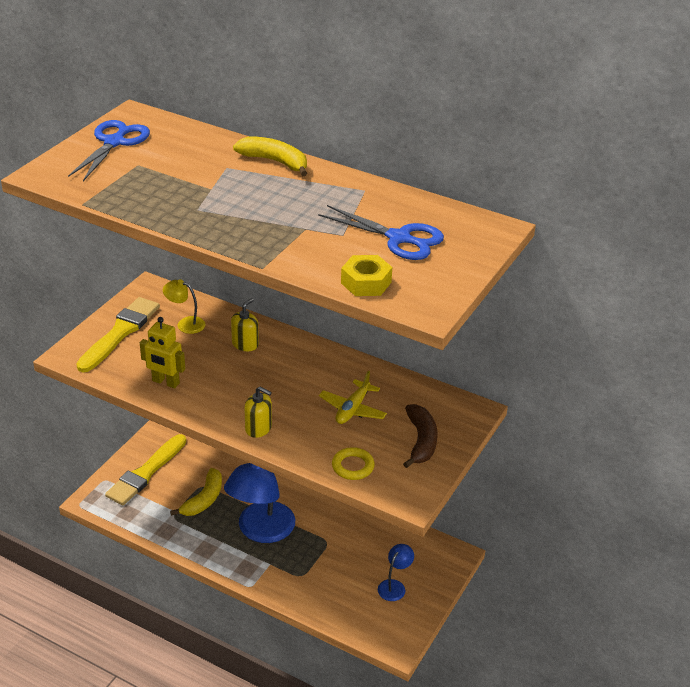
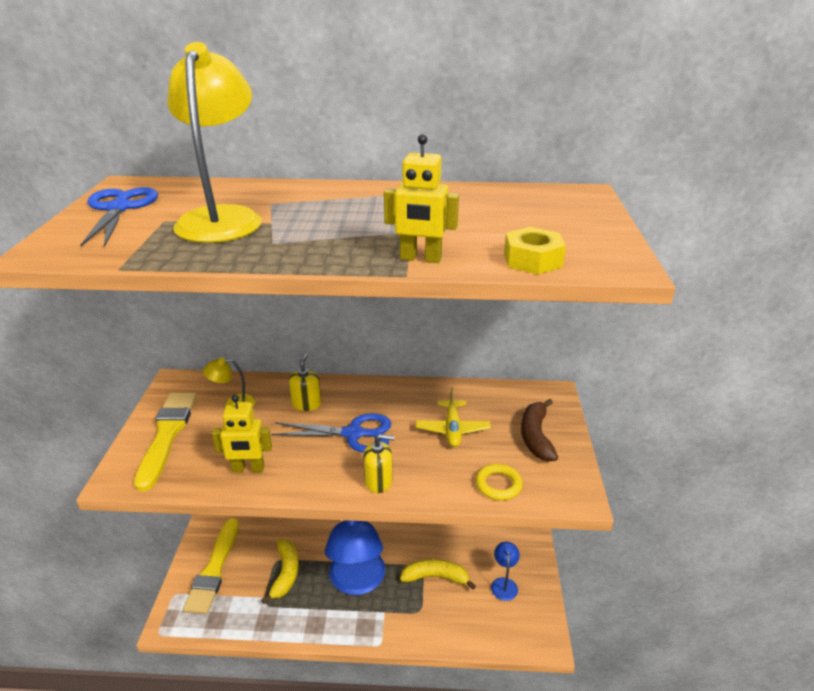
camera: 25 degrees left, 5 degrees down
yellow banana [233,136,307,176] -> yellow banana moved to [400,559,476,590]
blue scissors [318,205,444,260] -> blue scissors moved to [271,413,391,453]
brown banana [403,404,438,468] -> brown banana turned 150 degrees counterclockwise [521,399,558,461]
none -> yellow lamp [167,42,262,243]
none -> yellow robot [384,134,459,263]

